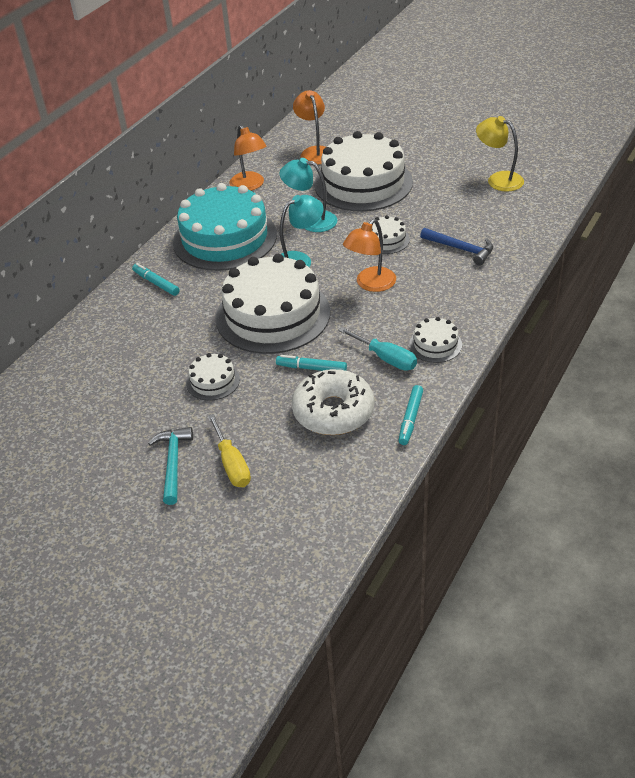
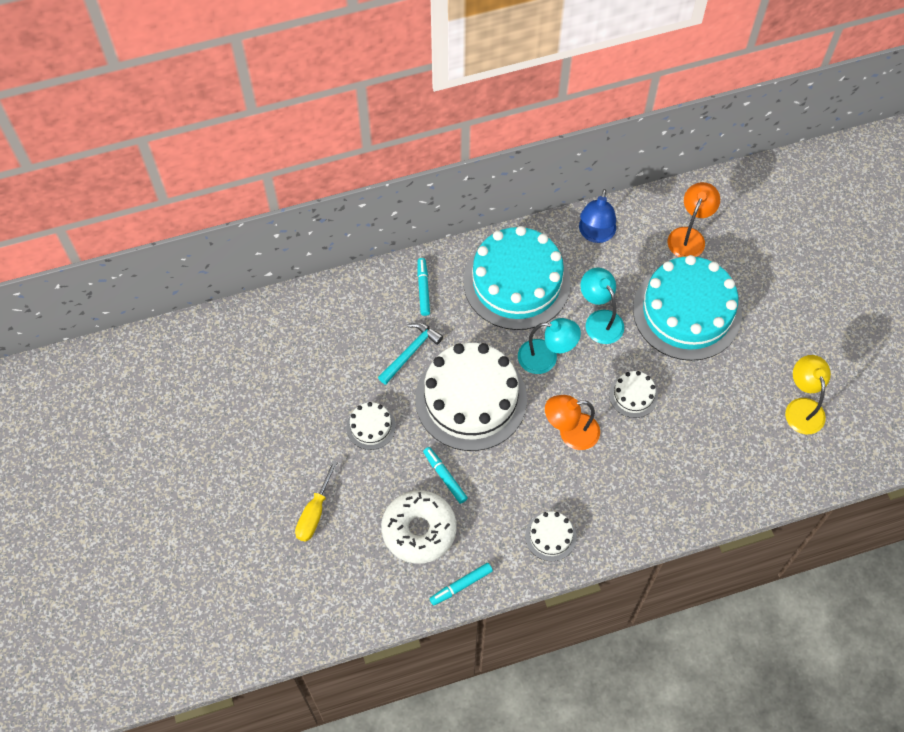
camera: 40 degrees right, 20 degrees up
turquoise hammer [148,427,193,505] -> turquoise hammer moved to [378,322,443,385]
orange lamp [229,125,266,191] -> blue lamp [579,189,616,243]
white cake [314,131,413,211] -> turquoise cake [633,255,742,361]
turquoise screwdriver [338,327,417,371] -> none
blue hammer [420,228,493,265] -> none

